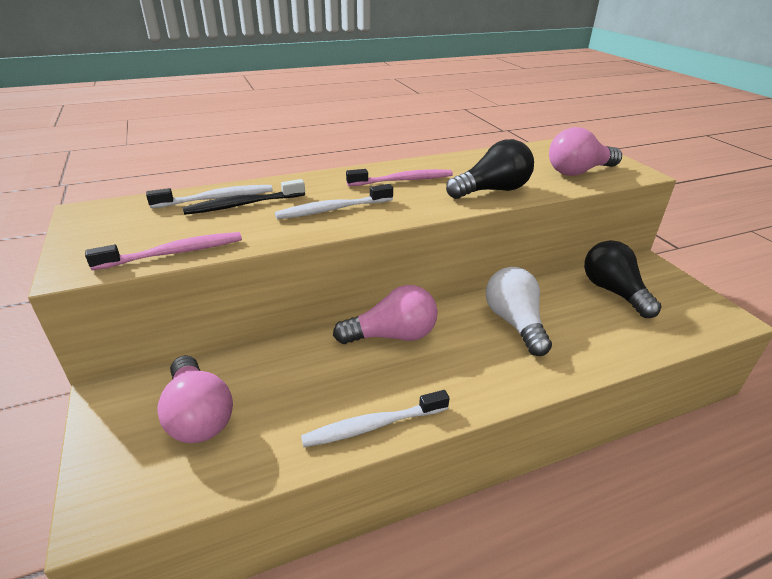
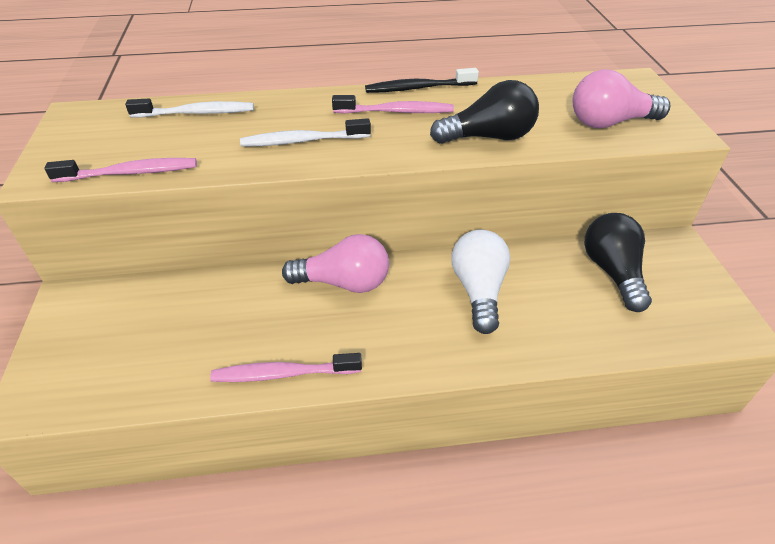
camera: 15 degrees right, 10 degrees up
pink light bulb [157,355,233,443] -> none
black toothbrush [182,179,305,215] -> black toothbrush moved to [365,68,479,93]
white toothbrush [301,390,449,447] -> pink toothbrush [210,353,362,382]

